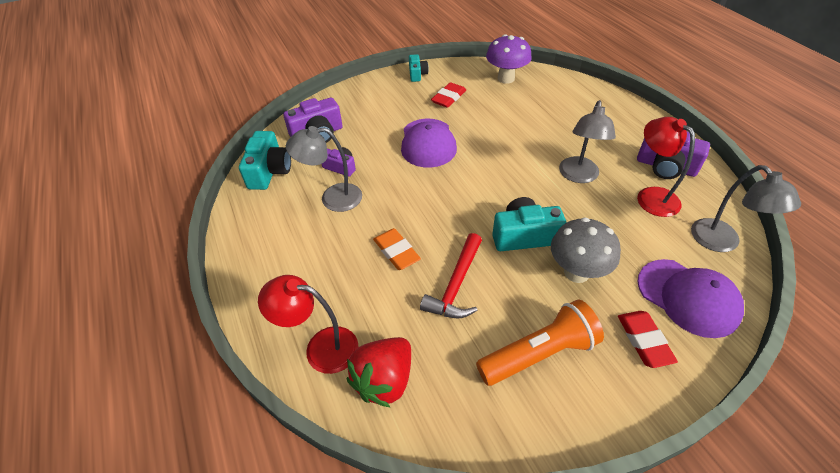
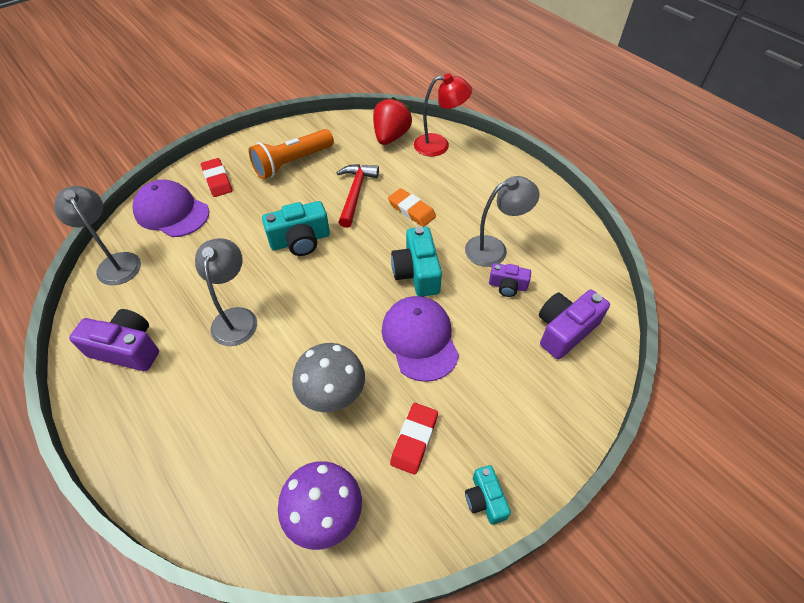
camera: 165 degrees right, 5 degrees up
turquoise camera [239,131,291,190] -> turquoise camera moved to [391,227,442,297]
grey mushroom [551,217,621,283] -> grey mushroom moved to [292,343,365,412]
red lamp [637,117,695,217] -> none

